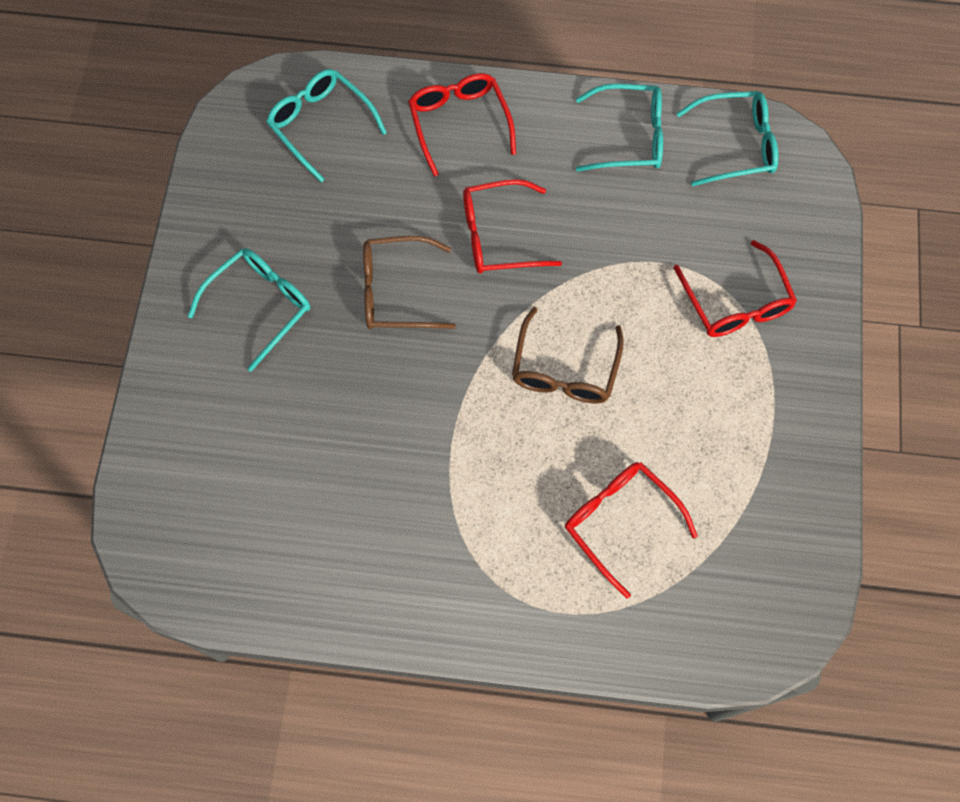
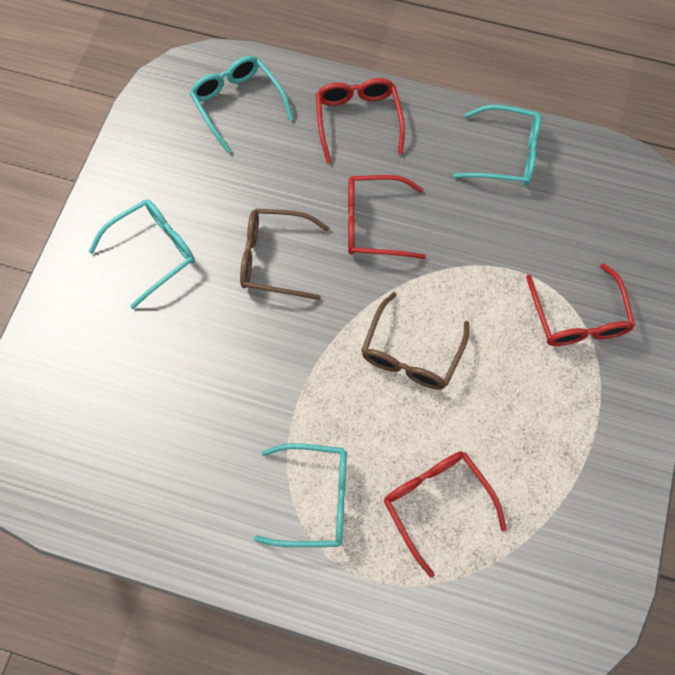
camera: 10 degrees right, 0 degrees up
turquoise glasses [676,91,778,187] -> turquoise glasses moved to [254,443,347,547]

